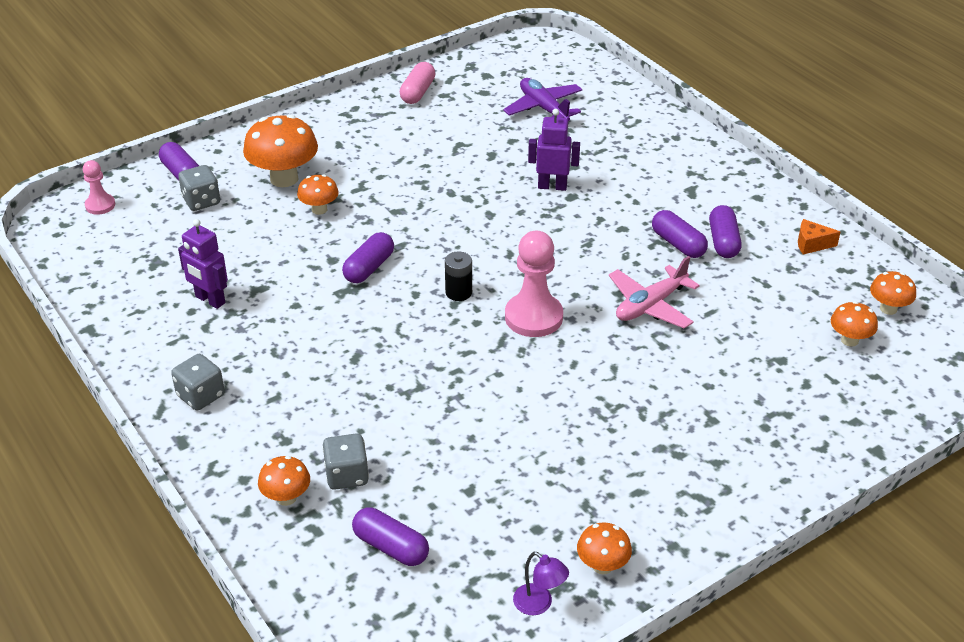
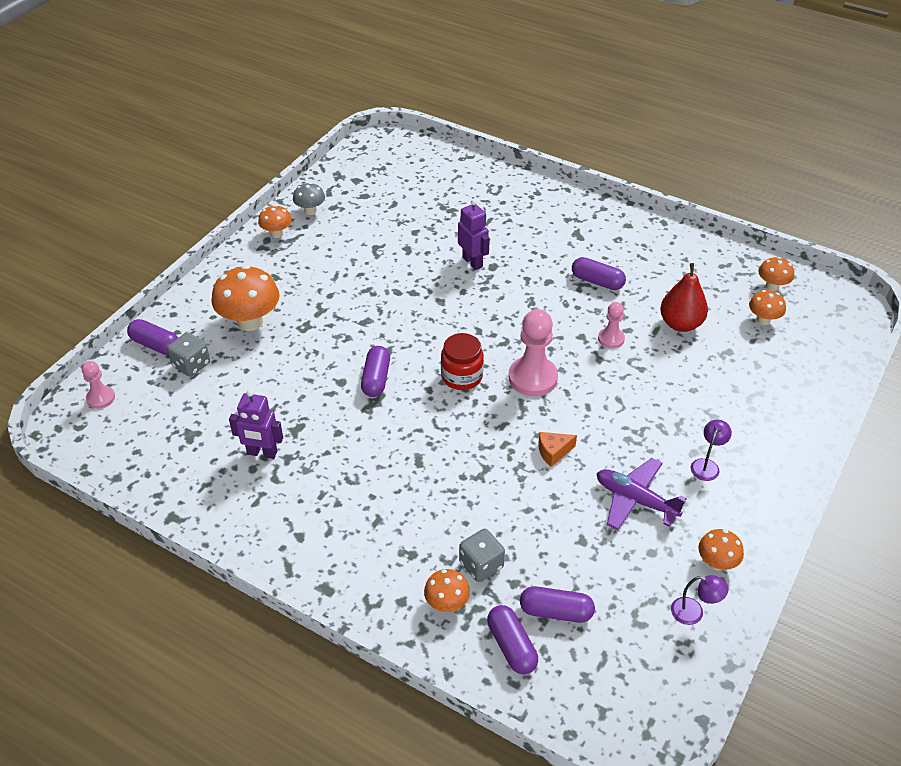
camera: 25 degrees left, 5 degrees up
grey dice [171,354,225,411] -> none
orange mushroom [297,174,339,215] -> orange mushroom moved to [258,205,292,238]
pink capsule [400,62,436,104] -> grey mushroom [293,182,325,215]
black battery [445,251,472,301] -> red jar [441,333,484,390]
purple plane [503,78,582,121] -> purple plane moved to [597,458,687,530]
purple robot [528,109,580,191] -> purple robot turned 75 degrees clockwise [458,199,490,270]
pink plane [609,256,700,329] -> pink pawn [598,302,625,349]
purple capsule [709,205,741,258] -> purple capsule moved to [487,605,538,675]
orange cheese [798,219,840,255] -> orange cheese moved to [538,432,577,467]
none -> red pear [660,263,708,332]
none -> purple lamp [691,420,732,481]

